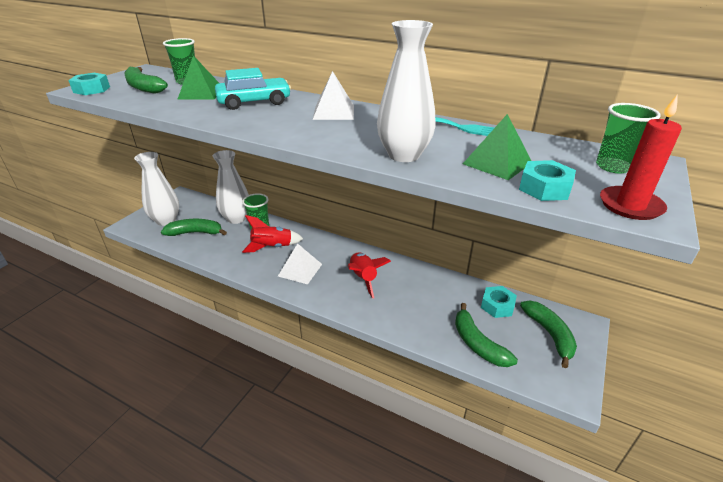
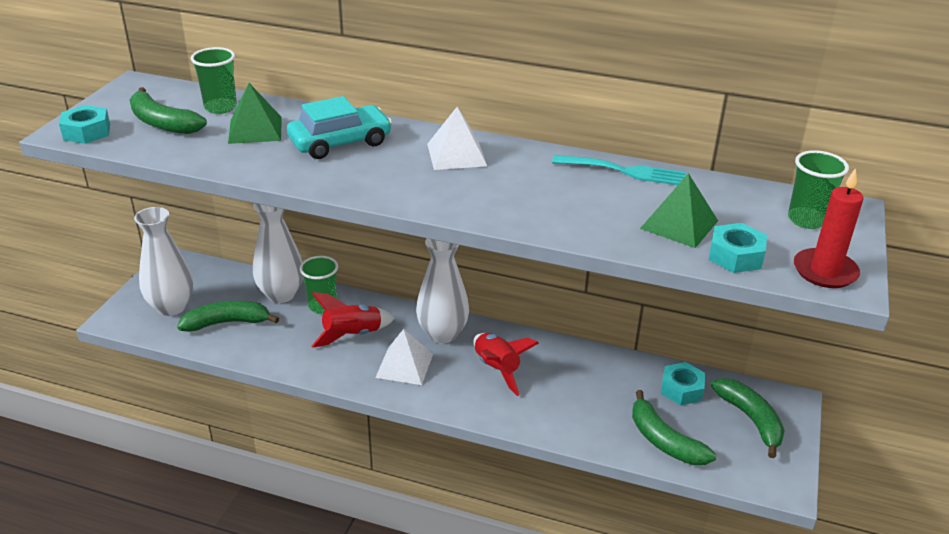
camera: 10 degrees left, 0 degrees up
white vase [377,20,436,162] -> white vase moved to [416,238,469,343]

